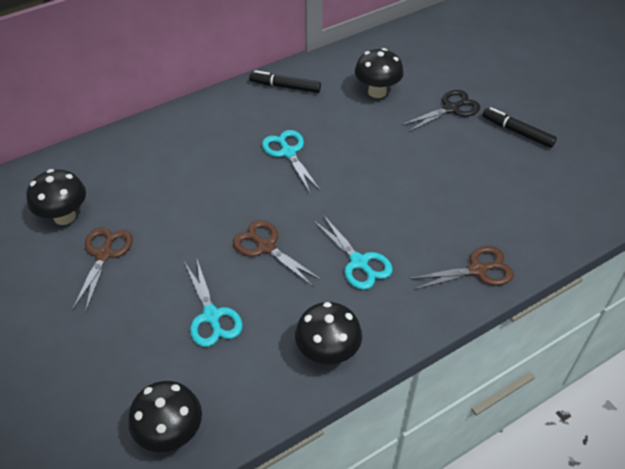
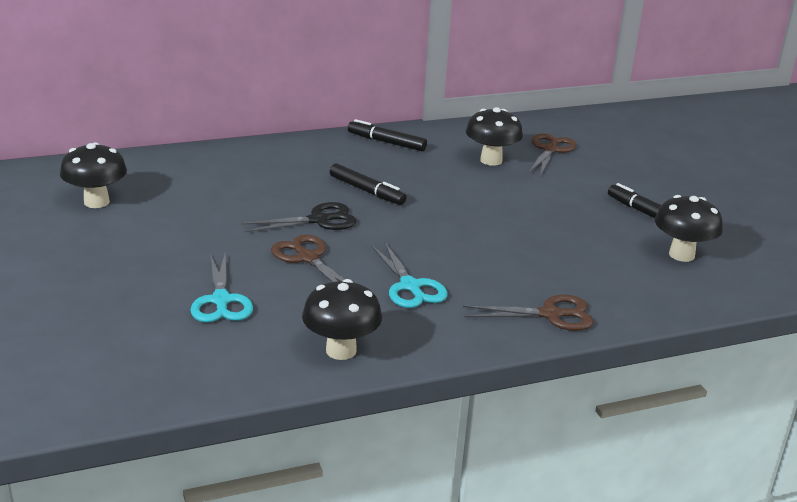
camera: 10 degrees right, 20 degrees down
brown scissors [72,227,133,313] -> brown scissors moved to [529,133,576,175]
black mushroom [128,381,202,452] -> black mushroom moved to [655,195,723,262]
turquoise scissors [262,130,321,193] -> black marker [330,163,407,205]
black scissors [402,90,480,132] -> black scissors moved to [241,202,357,233]

